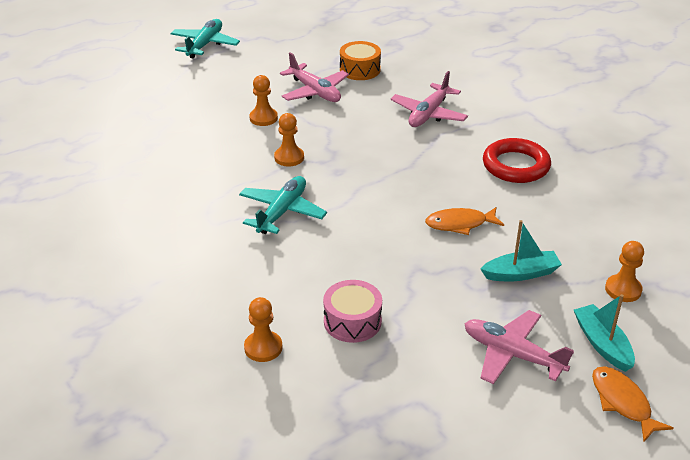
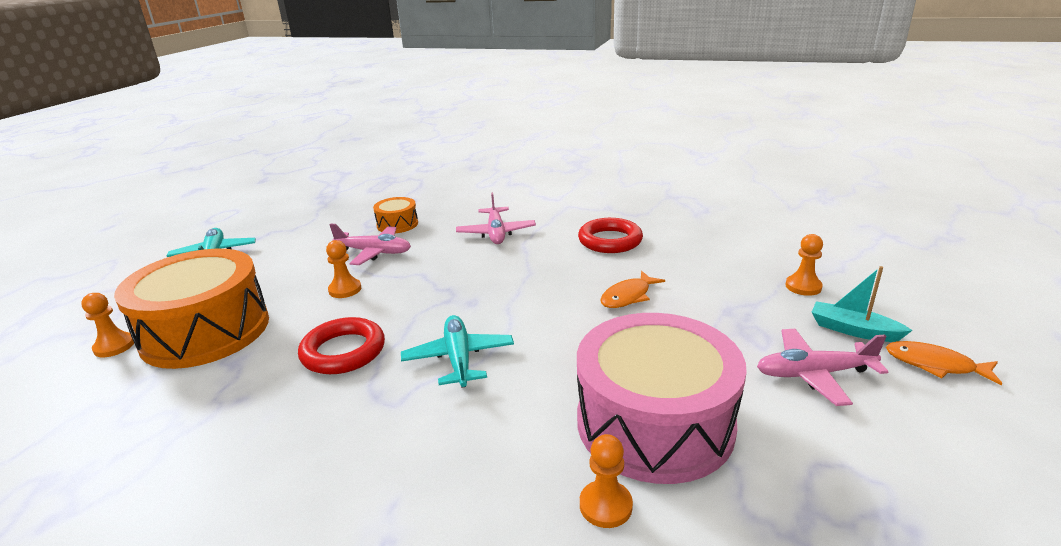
camera: 35 degrees left, 10 degrees down
orange pawn [274,113,304,166] -> orange pawn moved to [81,293,134,357]
pink drum [323,280,382,343] -> pink drum [577,313,747,484], size x2.18
turquoise boat [481,220,562,281] -> none
none -> orange drum [114,249,269,369]
none -> red ring [298,317,385,374]

